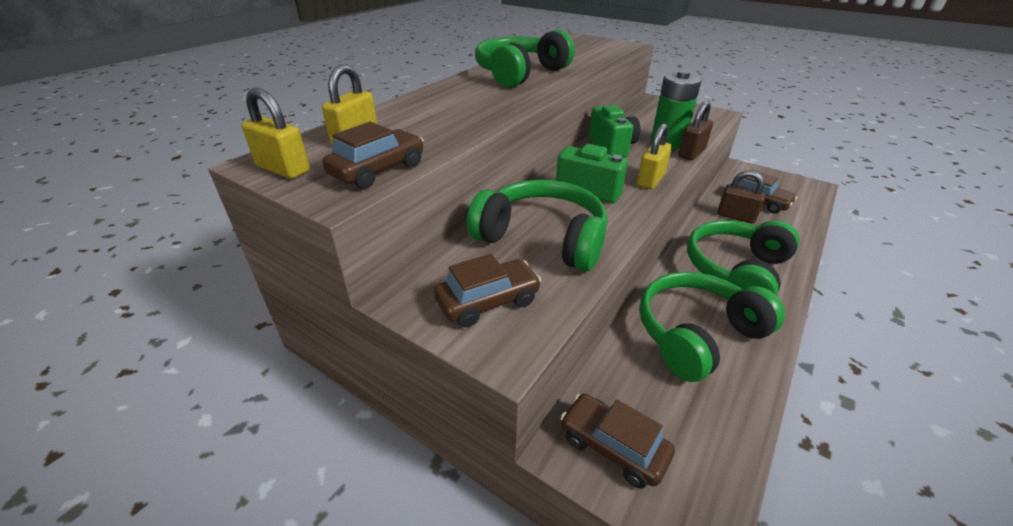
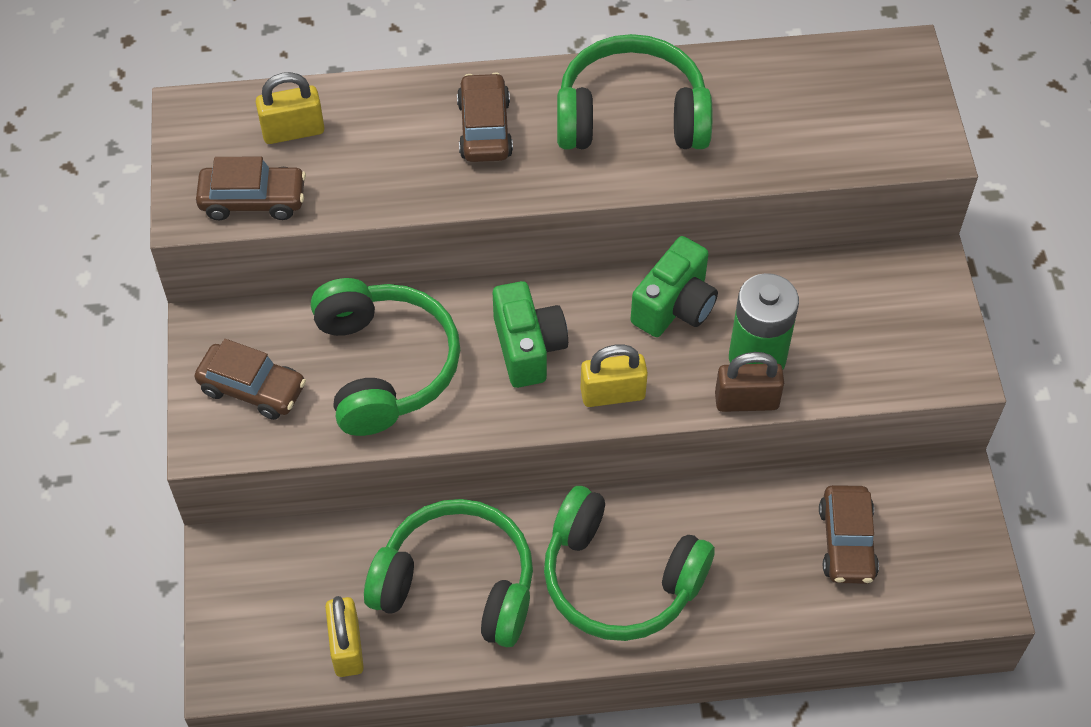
camera: 50 degrees right, 20 degrees up
yellow padlock [242,88,310,179] -> yellow padlock moved to [325,596,364,677]
brown car [560,394,675,489] -> brown car moved to [457,72,513,162]
green headphones [687,220,800,296] -> green headphones turned 150 degrees counterclockwise [544,486,715,641]
brown padlock [717,170,765,223] -> none

